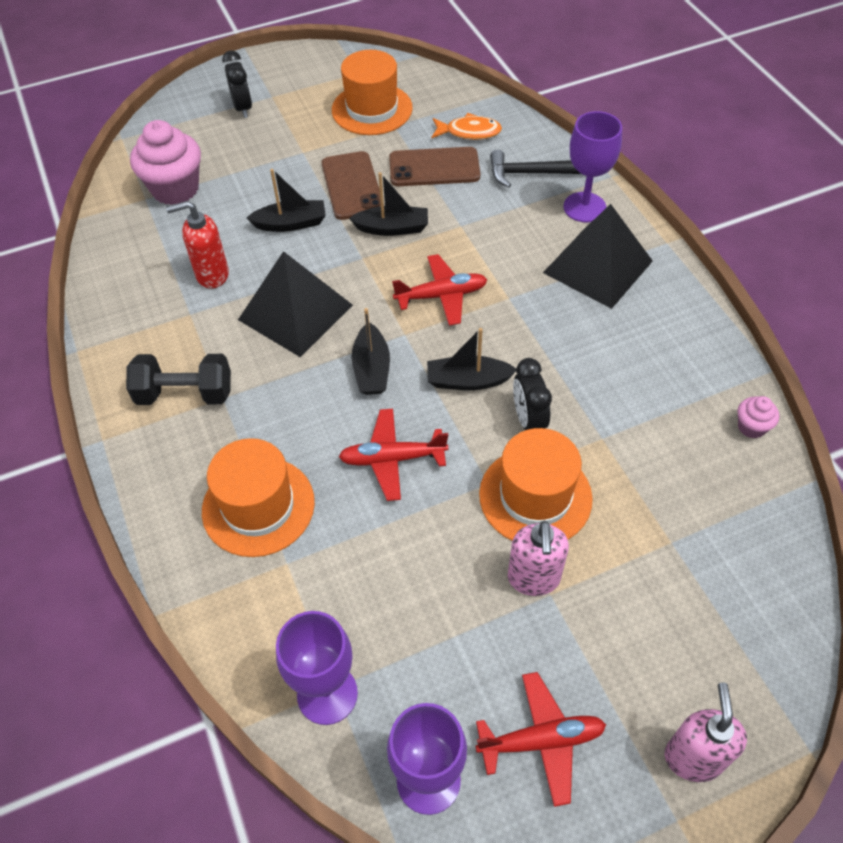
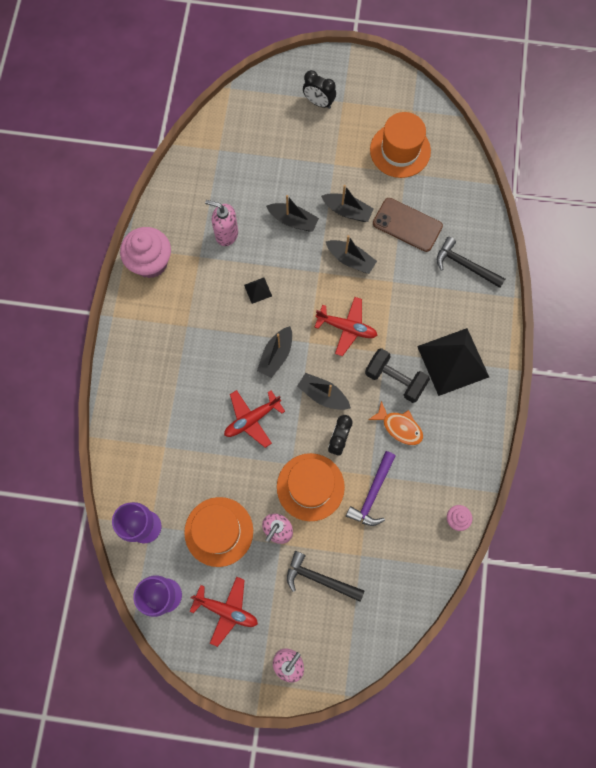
camera: 30 degrees right, 20 degrees up
black dumbbell [126,354,231,405] -> black dumbbell moved to [365,348,430,403]
pink cupcake [130,120,201,205] -> pink cupcake moved to [120,227,171,278]
red soap dispenser [166,201,229,289] -> pink soap dispenser [205,200,238,246]
orange hat [202,438,315,557] -> orange hat moved to [184,497,253,567]
black clock [222,51,252,118] -> black clock turned 105 degrees clockwise [303,70,336,109]
black pyramid [238,251,353,357] -> black pyramid [244,278,272,304], size x0.41
brown phone [322,151,381,220] -> black boat [321,185,374,222]
red plane [339,409,448,501] -> red plane turned 60 degrees counterclockwise [224,390,285,448]
orange fish [431,113,502,140] -> orange fish moved to [368,401,423,445]
purple goblet [564,111,622,222] -> none
none -> black hammer [287,551,364,602]
none -> purple hammer [346,451,396,526]

